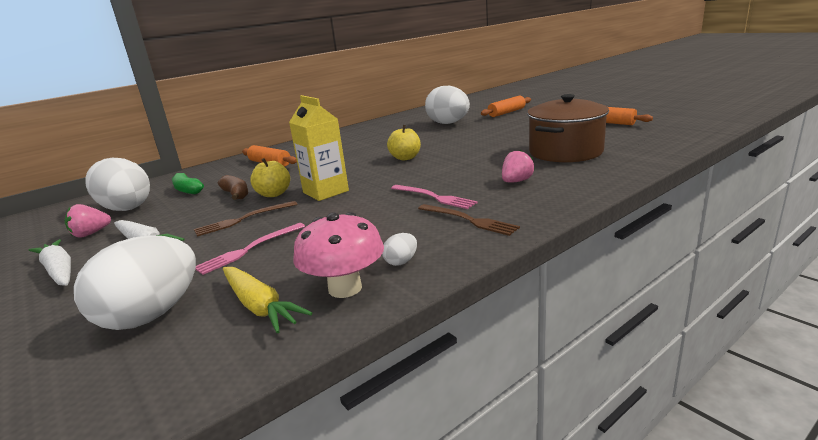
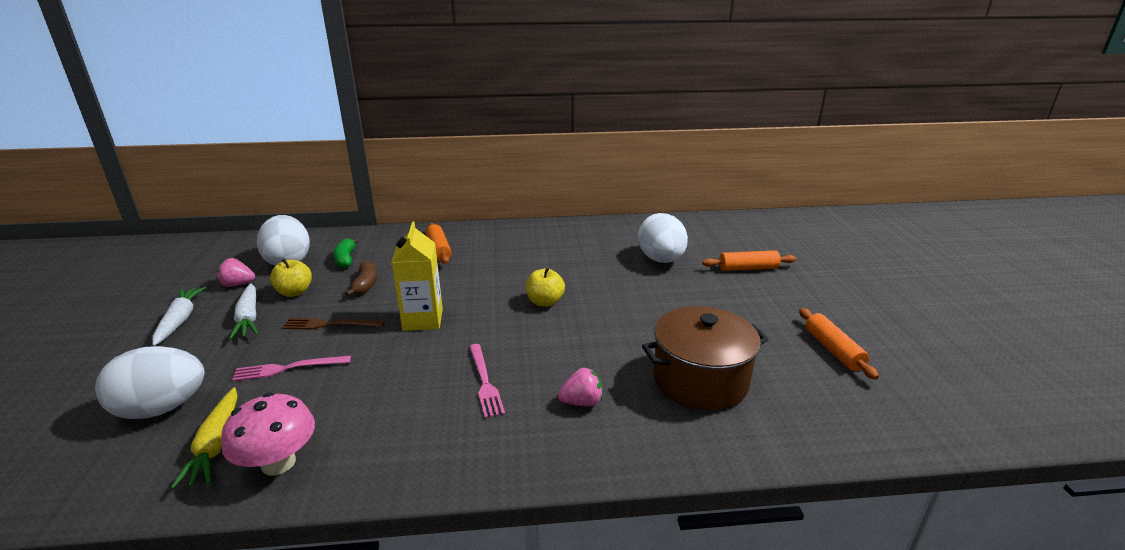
camera: 30 degrees right, 5 degrees up
yellow apple [250,158,290,197] -> yellow apple moved to [270,259,312,297]
white egg [382,233,417,266] -> none
brown fork [418,204,520,236] -> none

